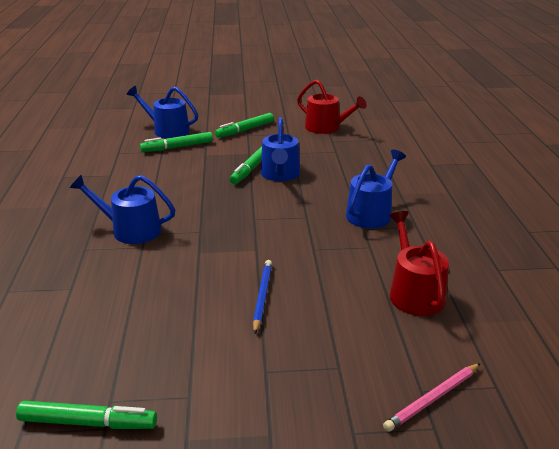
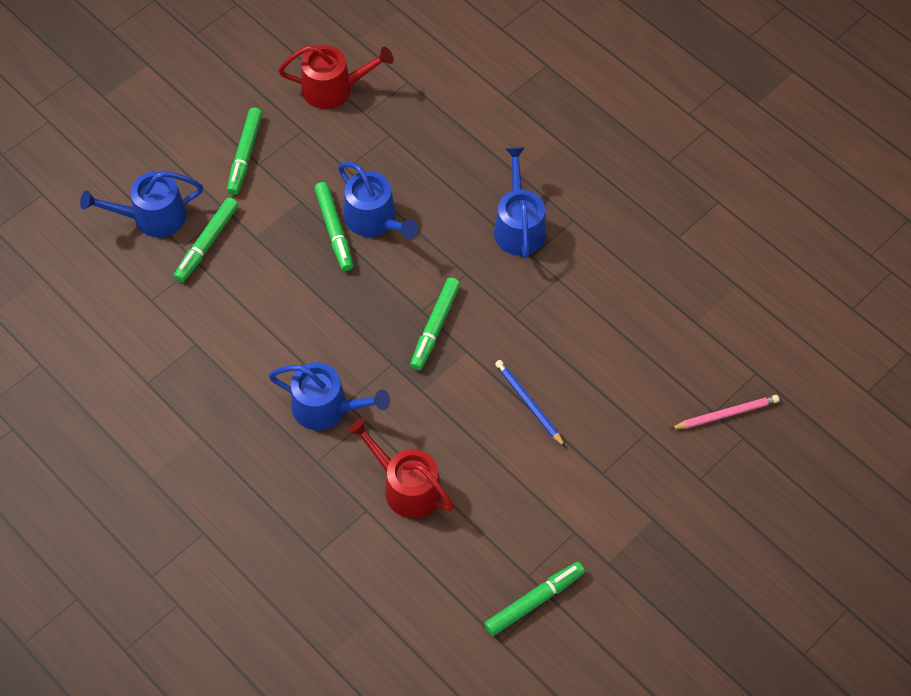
camera: 40 degrees left, 30 degrees up
blue watering can [70,175,175,244] -> blue watering can turned 135 degrees counterclockwise [269,362,390,430]
pink pencil [383,363,481,432] -> pink pencil turned 120 degrees counterclockwise [670,395,779,429]
red watering can [389,211,449,316] -> red watering can moved to [348,418,454,518]
none -> green marker [410,277,460,370]

